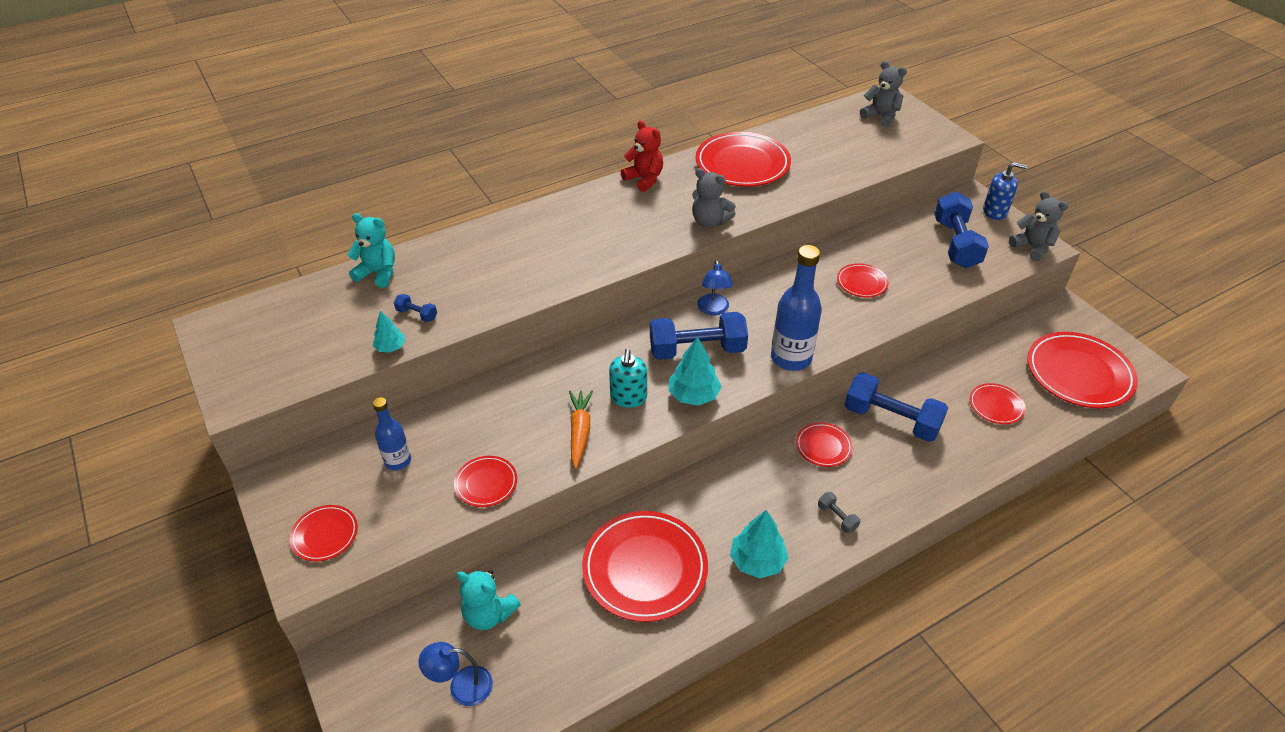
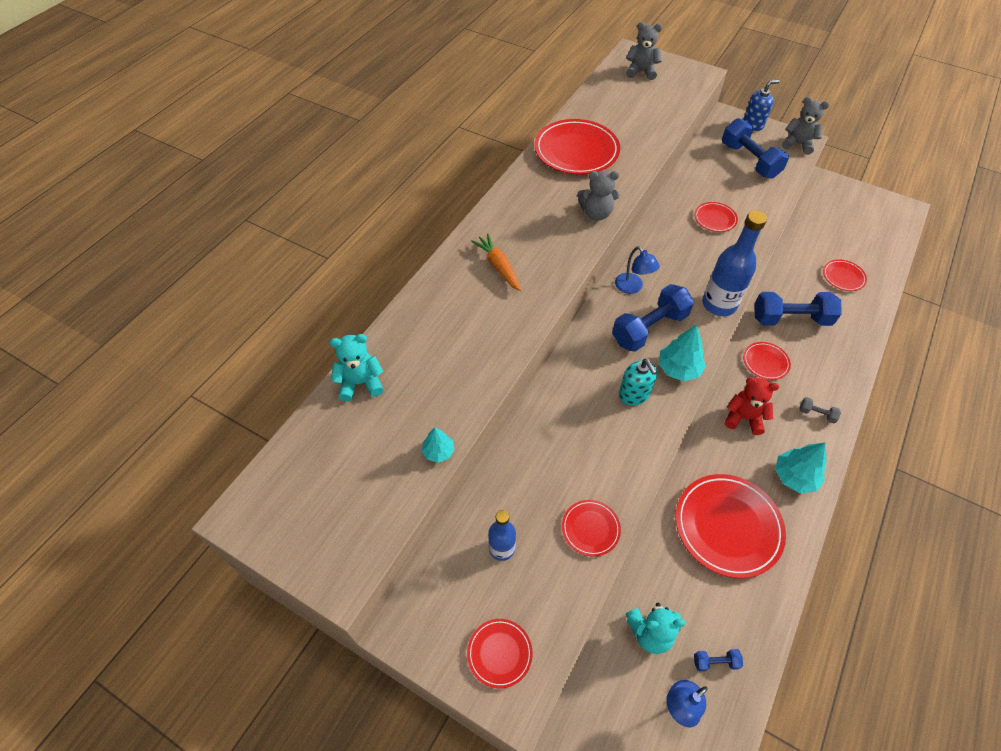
camera: 30 degrees left, 10 degrees up
blue dumbbell [394,294,437,322] -> blue dumbbell moved to [694,649,743,671]
orange carrot [569,390,593,469] -> orange carrot moved to [471,234,521,291]
red teddy bear [621,121,663,192] -> red teddy bear moved to [725,377,779,435]
red plate [1027,332,1138,408] -> none

